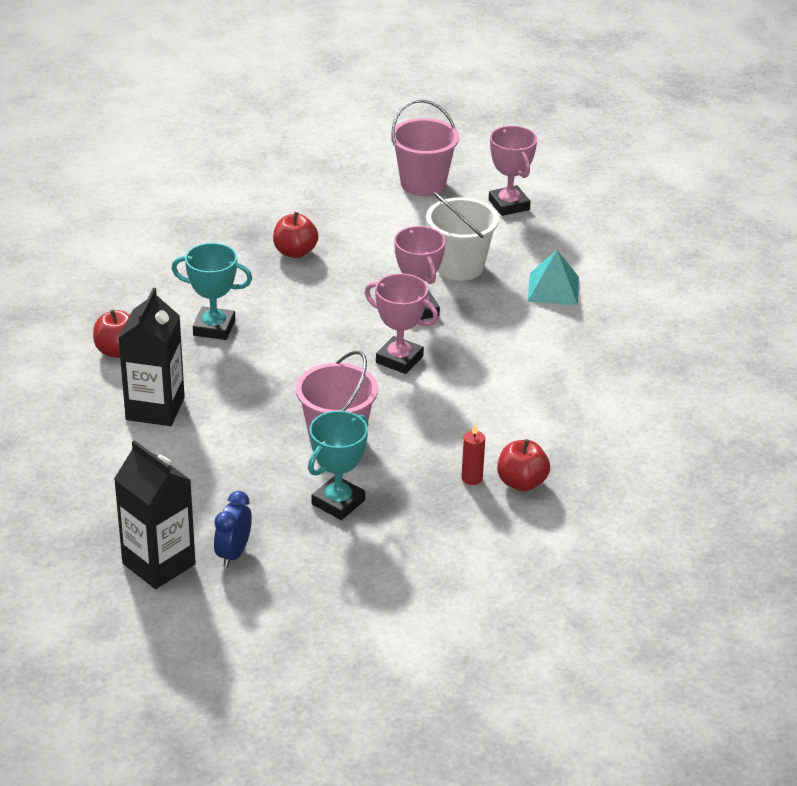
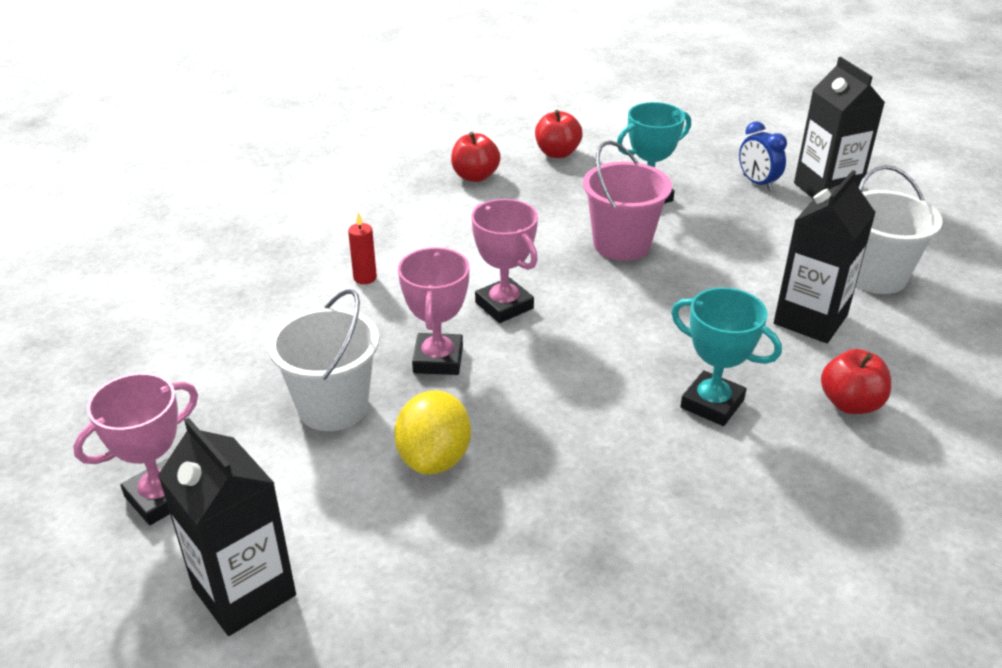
camera: 155 degrees left, 0 degrees up
blue clock [214,491,252,567] -> blue clock turned 105 degrees clockwise [739,121,787,191]
red apple [273,212,319,258] -> red apple moved to [535,110,583,158]
pink bucket [391,100,459,196] -> black carton [158,418,296,636]
red candle [461,423,485,485] -> red candle moved to [348,212,377,284]
pink trophy [489,126,537,216] -> pink trophy turned 45 degrees clockwise [73,373,198,525]
turquoise pyramid [528,250,579,305] -> none
none -> yellow lemon [394,390,471,475]
none -> white bucket [856,165,942,294]

